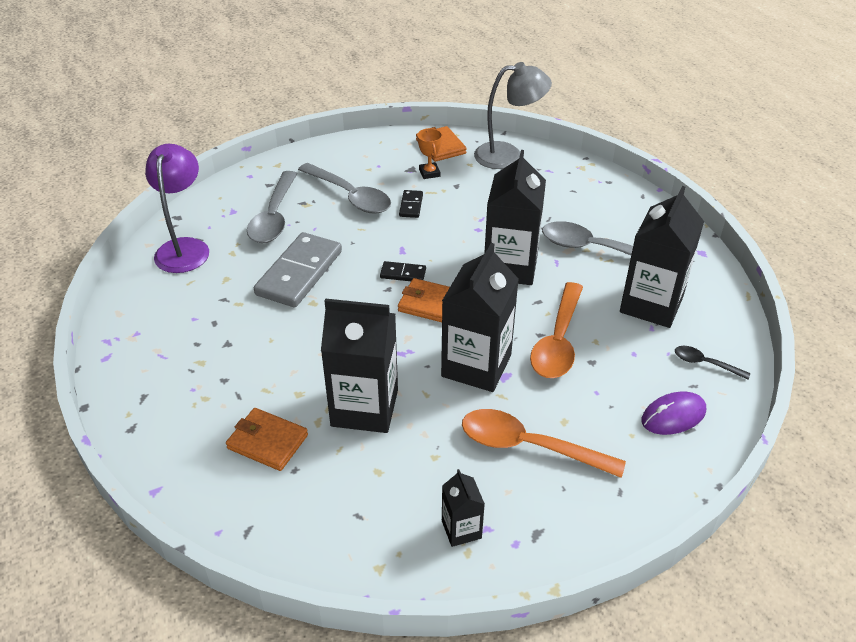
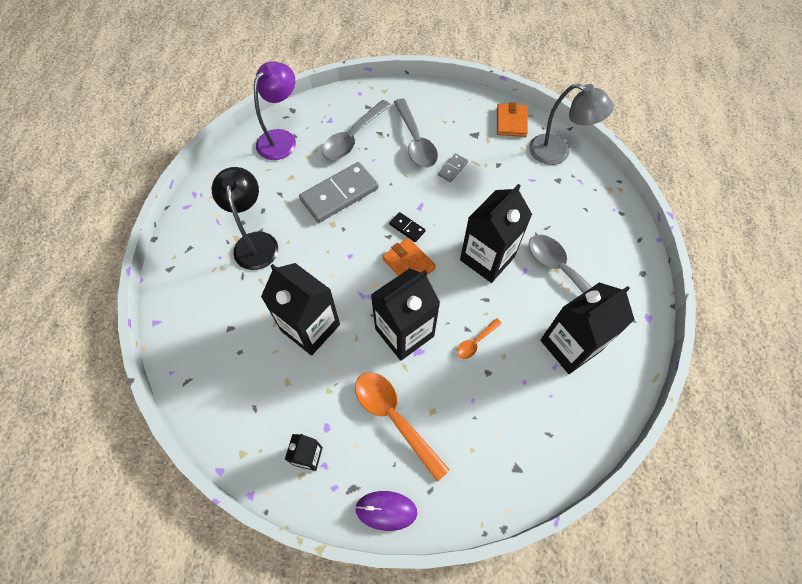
camera: 30 degrees right, 20 degrees up
orange wallet [226,408,308,471] -> none
black domino [399,190,423,218] -> grey domino [438,153,468,182]
orange trophy [417,128,442,179] -> none
orange spoon [530,282,583,378] -> orange spoon [457,318,502,359], size x0.50
purple mouse [641,392,706,435] -> purple mouse moved to [355,491,417,531]
black spoon [675,346,750,380] -> none
none -> black lamp [212,167,278,270]

